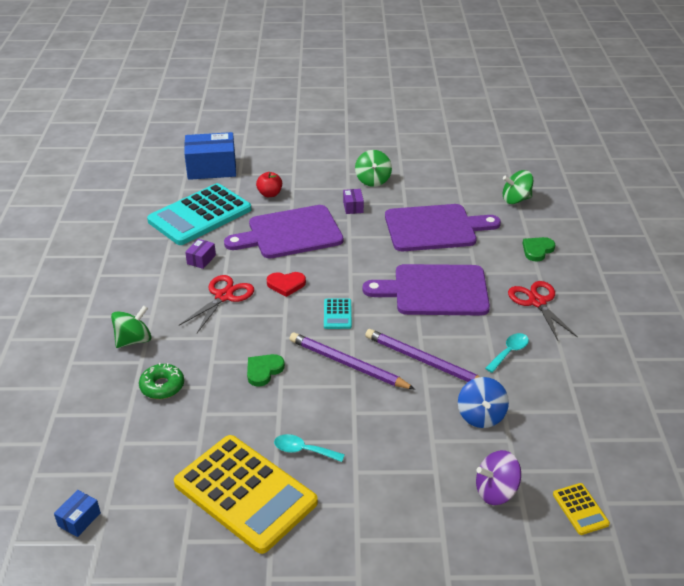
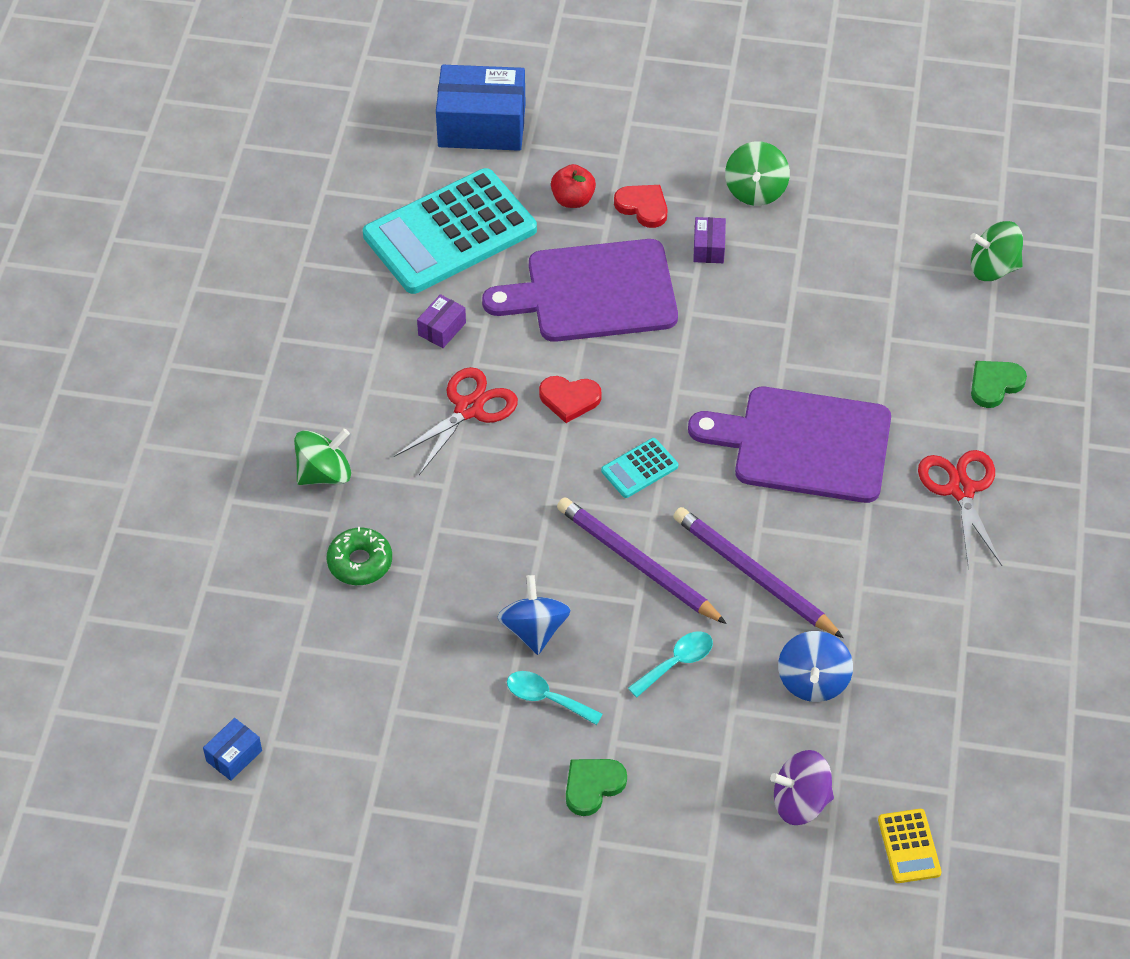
camera: 10 degrees right, 15 degrees up
yellow calculator [174,435,318,554] -> none
green heart [247,354,285,387] -> green heart moved to [566,759,627,816]
turquoise calculator [324,299,352,329] -> turquoise calculator turned 45 degrees clockwise [601,438,678,498]
purple cutting board [385,204,501,251] -> none
turquoise spoon [485,333,529,373] -> turquoise spoon moved to [628,631,713,698]
none -> blue spinning top [497,575,570,655]
none -> red heart [614,185,668,228]

